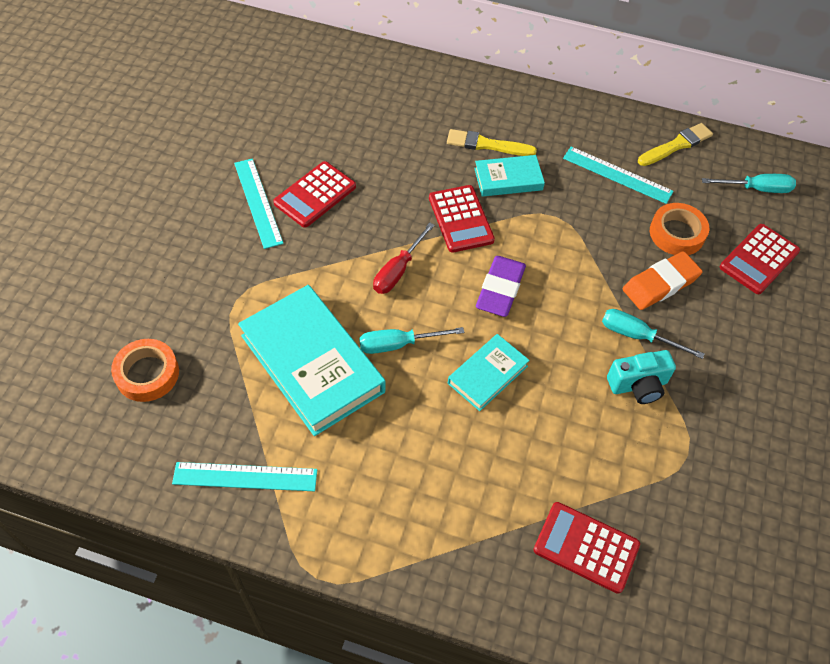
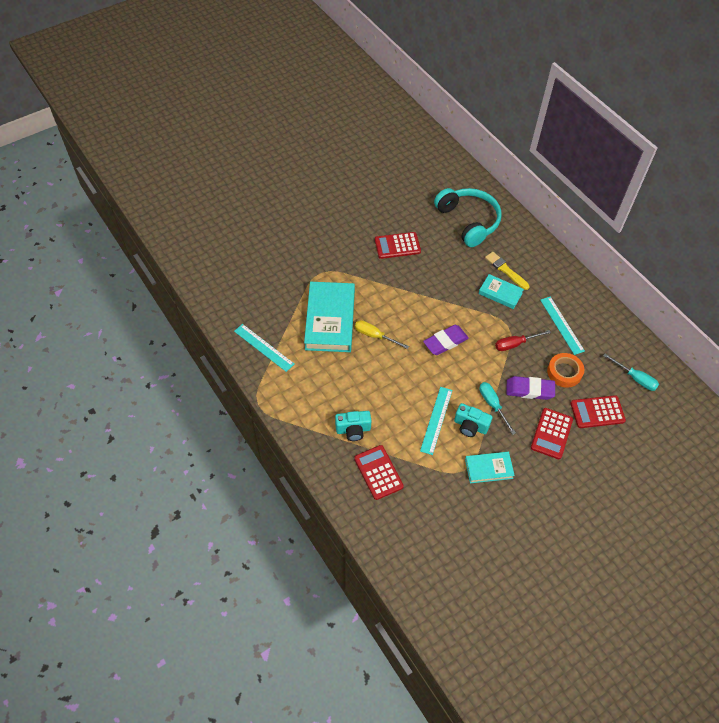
camera: 40 degrees right, 0 degrees up
orange tape [111,339,179,402] -> none
turquoise ruler [234,158,284,249] -> turquoise ruler moved to [420,387,452,455]
turquoise screwdriver [359,327,464,354] -> yellow screwdriver [355,320,409,349]
red screwdriver [373,222,435,294] -> red screwdriver moved to [495,330,551,351]
red calculator [429,185,495,253] -> red calculator moved to [531,408,573,459]
turquoise book [448,334,530,411] -> turquoise book moved to [465,452,515,483]
orange eraser [623,251,703,310] -> purple eraser [506,376,555,400]
yellow brush [638,123,713,166] -> none
none -> turquoise camera [335,411,371,441]
none -> turquoise headphones [434,188,502,247]

